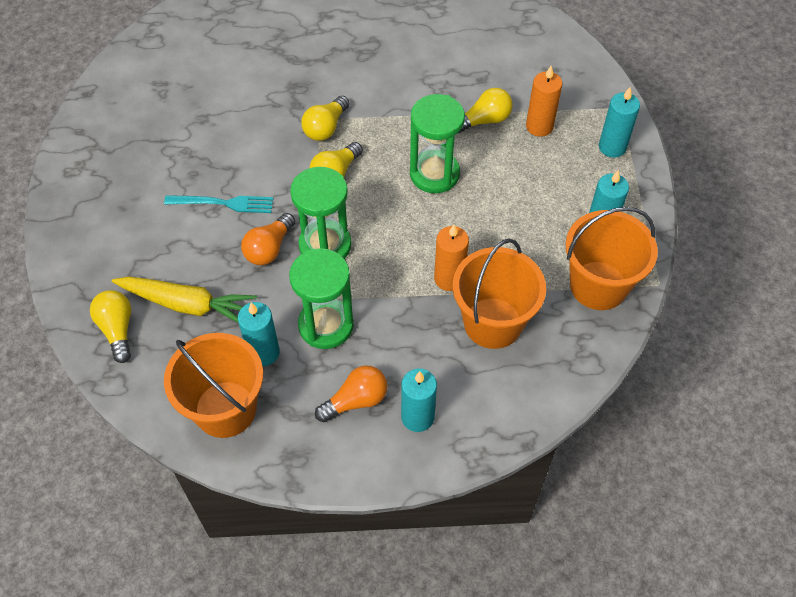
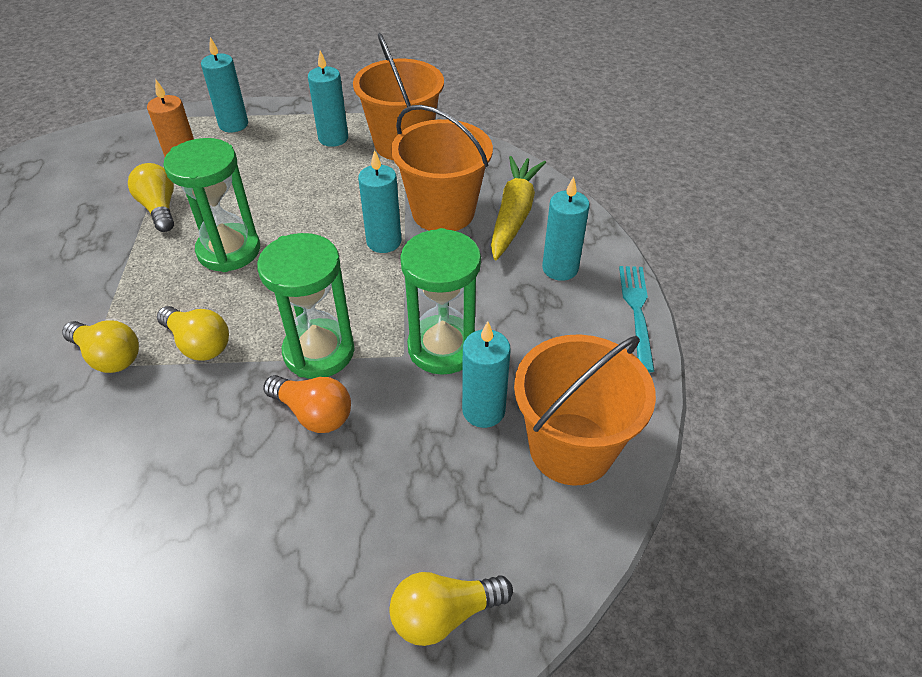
camera: 90 degrees left, 10 degrees down
yellow carrot [112,276,257,323] -> yellow carrot moved to [491,156,546,260]
turquoise fork [164,195,273,213] -> turquoise fork moved to [619,266,655,372]
orange light bulb [315,365,387,422] -> none
orange candle [434,225,469,291] -> turquoise candle [358,150,401,253]

